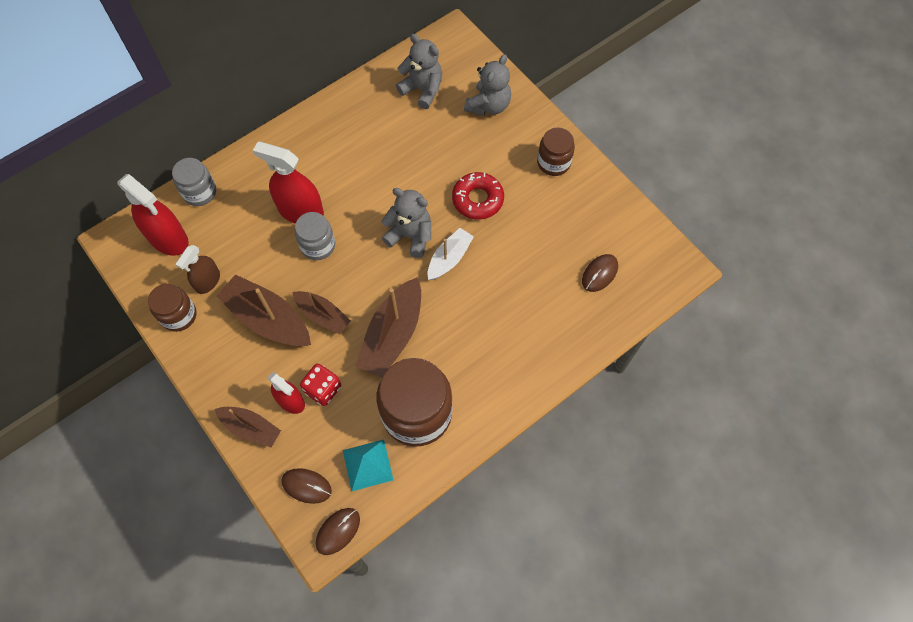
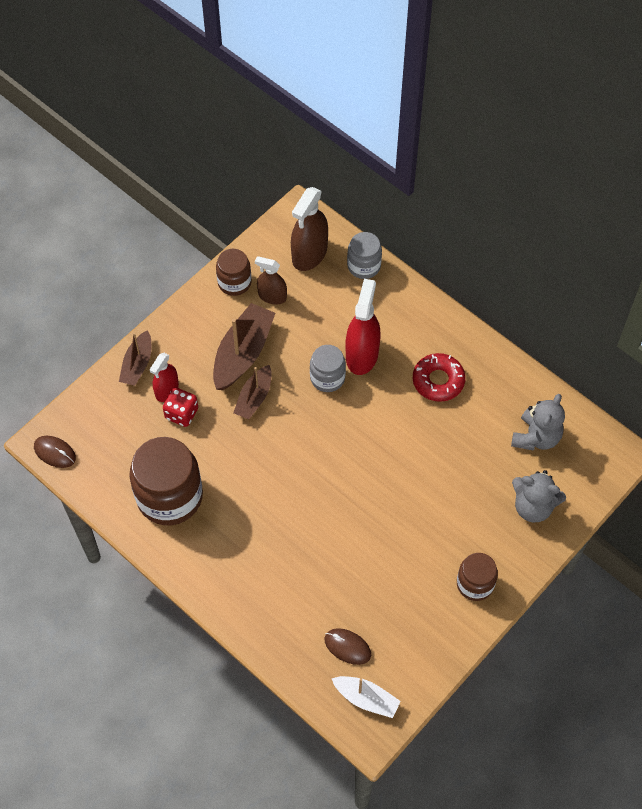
camera: 80 degrees right, 5 degrees down
red spray bottle [118,174,189,256] -> brown spray bottle [291,187,328,271]
brown mouse [281,468,332,504] -> none
turquoise pyramid [343,440,393,491] -> none
brown boat [355,277,421,378] -> none
grey teddy bear [382,188,431,258] -> none
white boat [428,228,474,280] -> white boat moved to [332,676,401,718]
red donut [452,172,504,220] -> red donut moved to [413,353,466,402]

